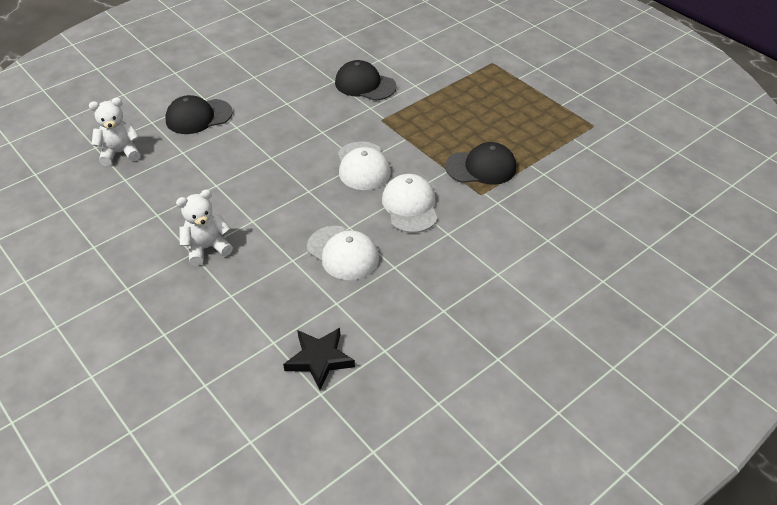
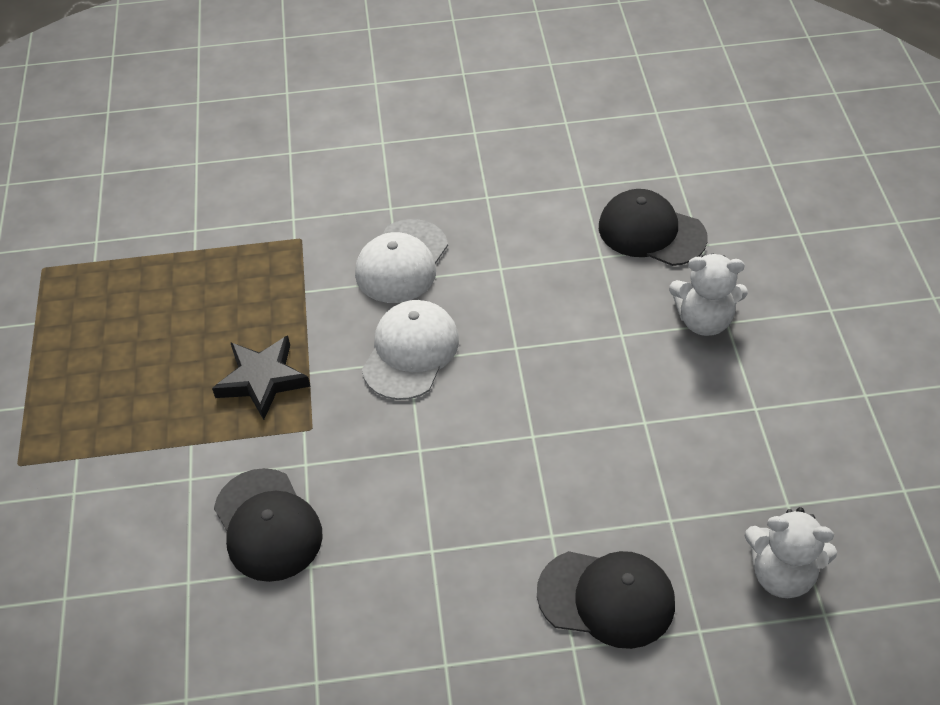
camera: 145 degrees left, 5 degrees up
black star [283,328,355,390] -> black star moved to [212,336,311,420]
white cap [307,226,379,280] -> none
black cap [445,142,516,185] -> black cap moved to [599,189,708,266]

